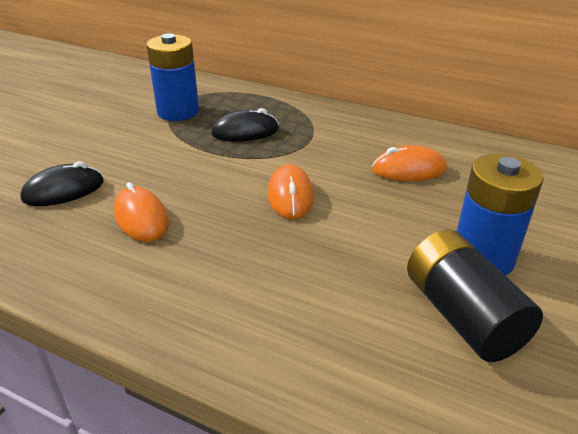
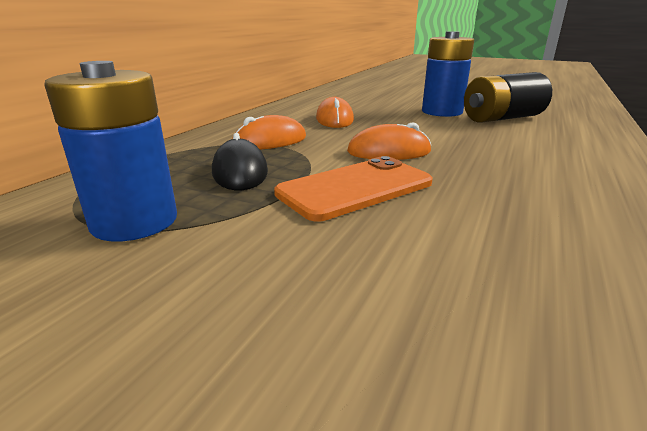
camera: 90 degrees left, 10 degrees down
black mouse [20,161,104,206] -> none
orange mouse [114,182,169,242] -> orange mouse moved to [232,115,306,150]
none -> orange phone [274,156,433,221]

